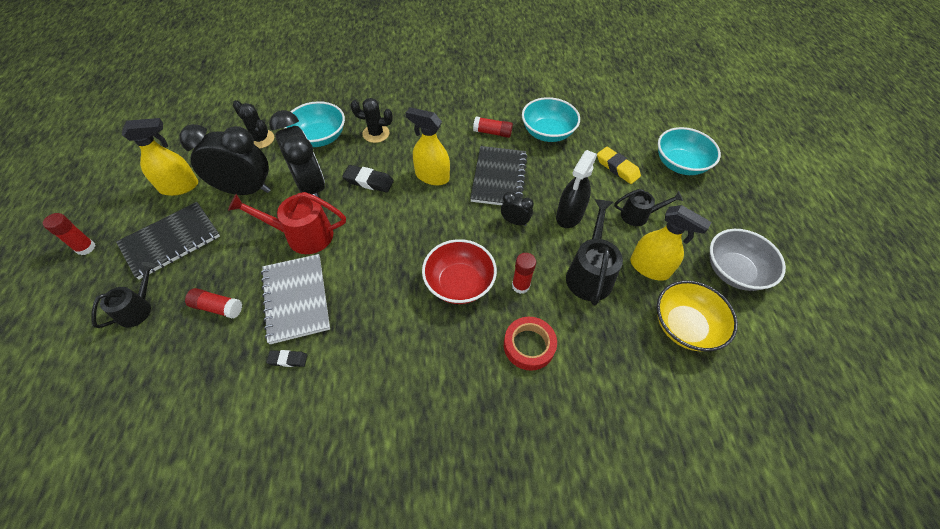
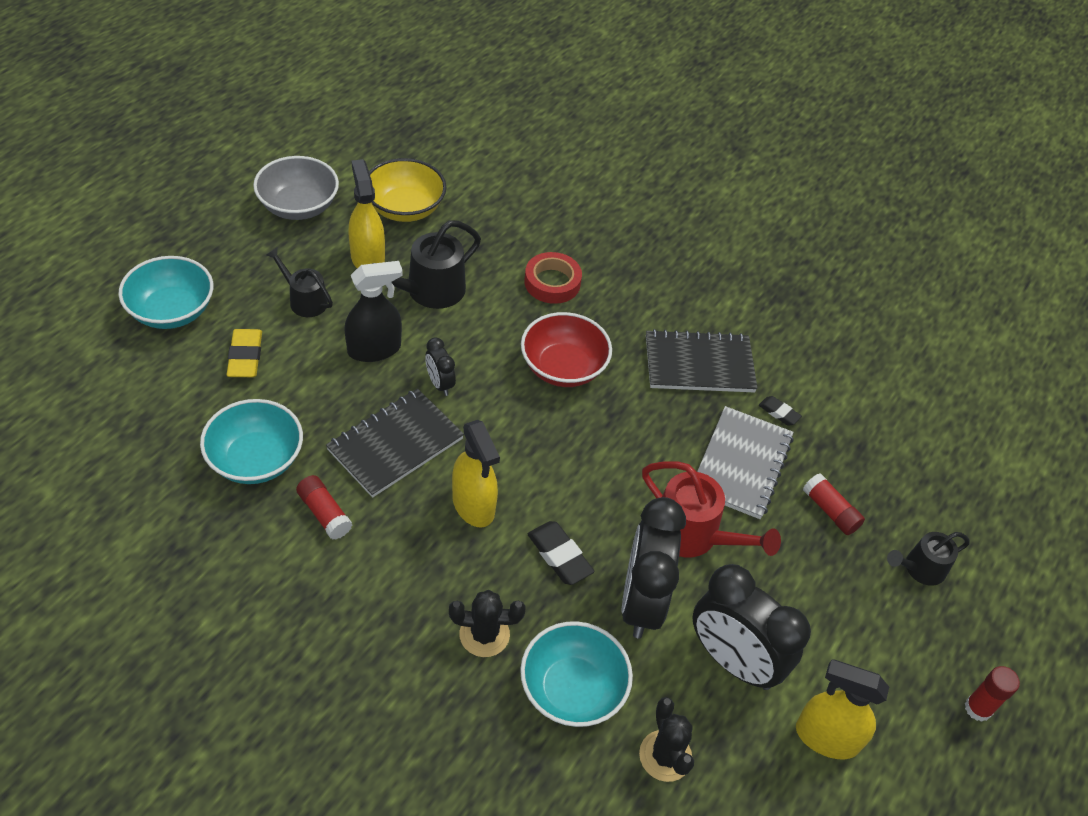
camera: 145 degrees left, 5 degrees down
black notebook [116,202,220,280] -> black notebook moved to [646,329,758,393]
black cactus [350,98,393,143] -> black cactus turned 45 degrees counterclockwise [449,590,526,657]
red glue stick [512,253,536,294] -> none

